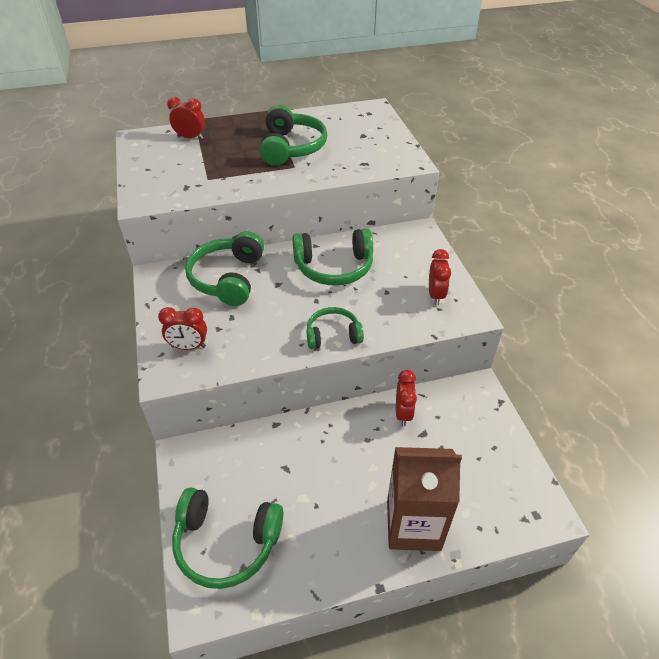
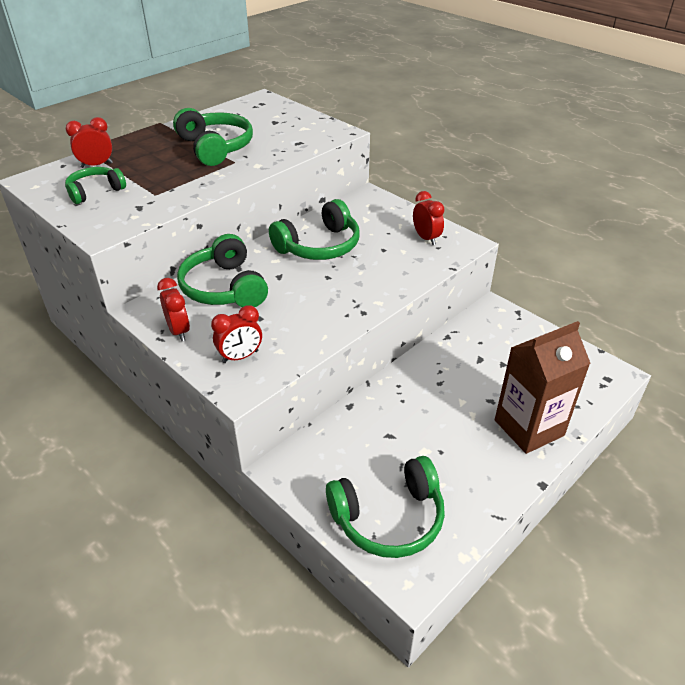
camera: 30 degrees left, 5 degrees down
green headphones [306,307,364,349] -> green headphones moved to [65,167,126,204]
red clock [396,370,417,426] -> red clock moved to [157,278,190,341]

